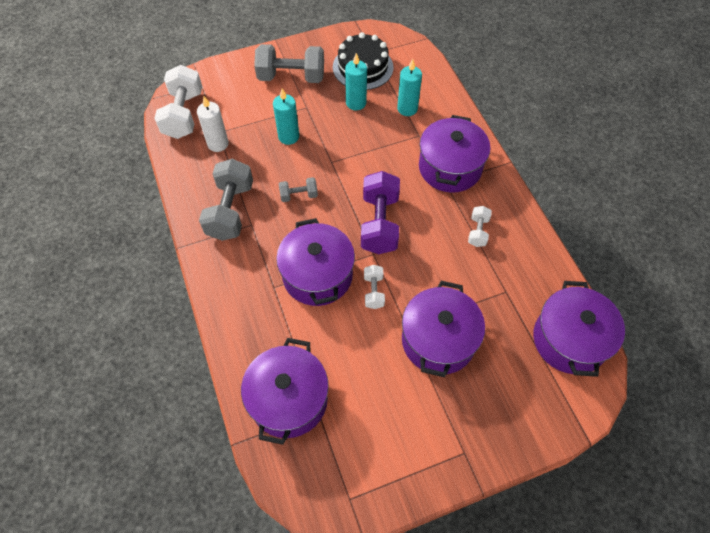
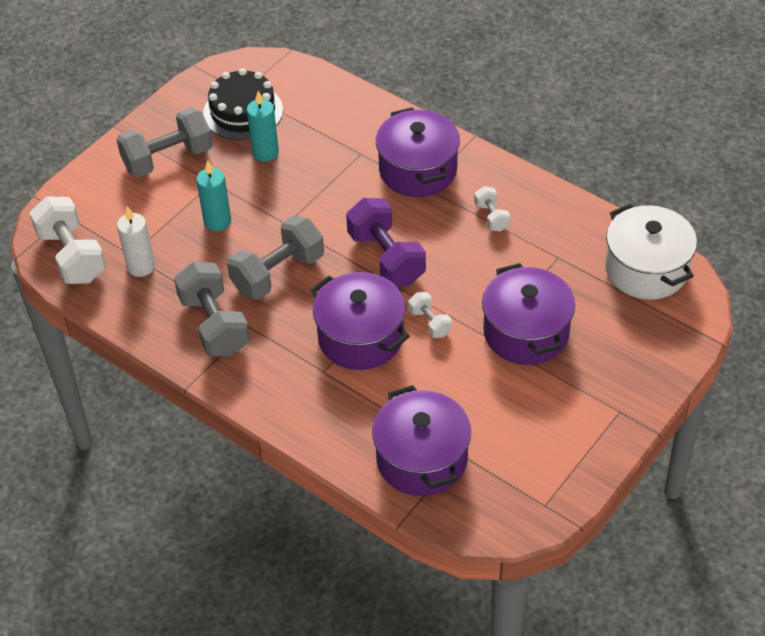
camera: 30 degrees left, 10 degrees down
grey dumbbell [279,177,318,202] -> grey dumbbell [227,215,324,300], size x1.99
turquoise candle [397,59,422,116] -> none
purple pot [533,281,625,377] -> white pot [605,203,697,300]

